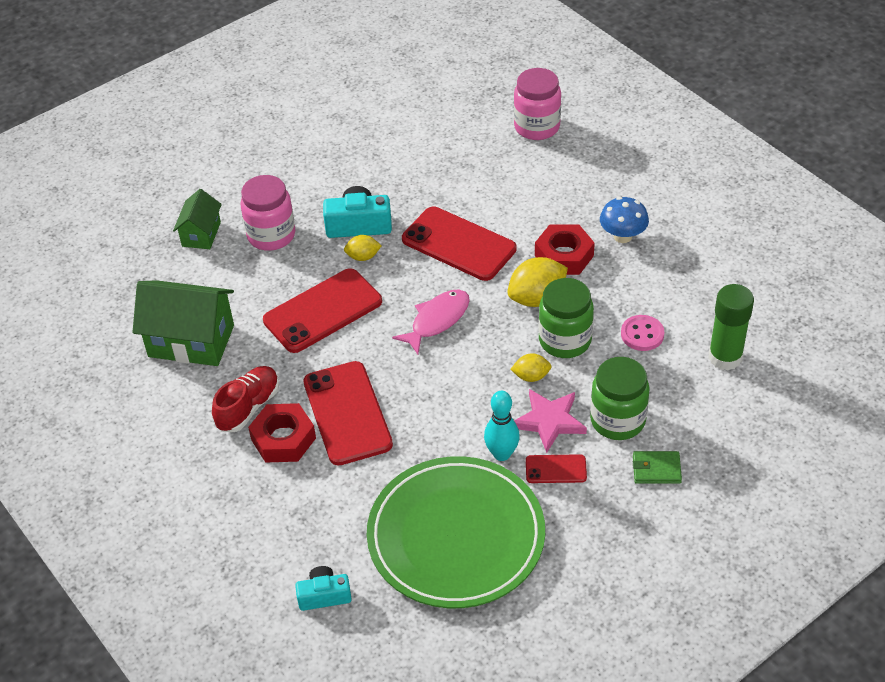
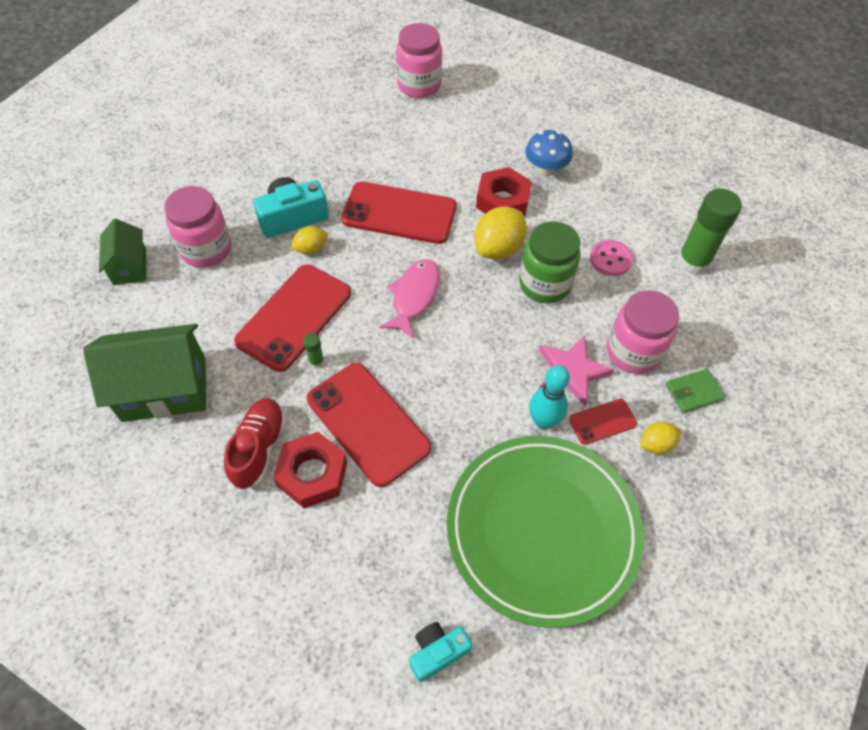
camera: 25 degrees left, 10 degrees up
yellow lemon [511,353,552,382] -> yellow lemon moved to [640,422,680,454]
green jar [590,357,650,440] -> pink jar [607,290,679,374]
none -> green glue stick [303,333,324,368]

